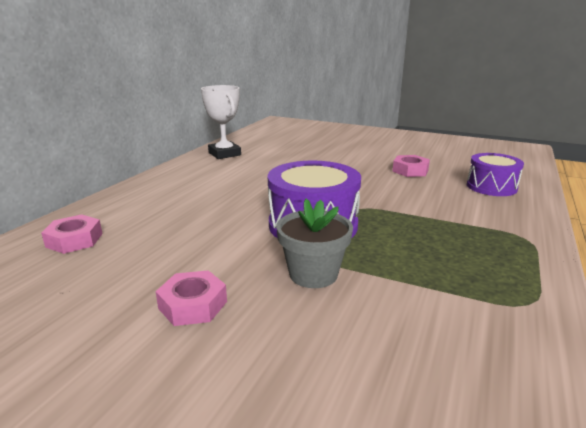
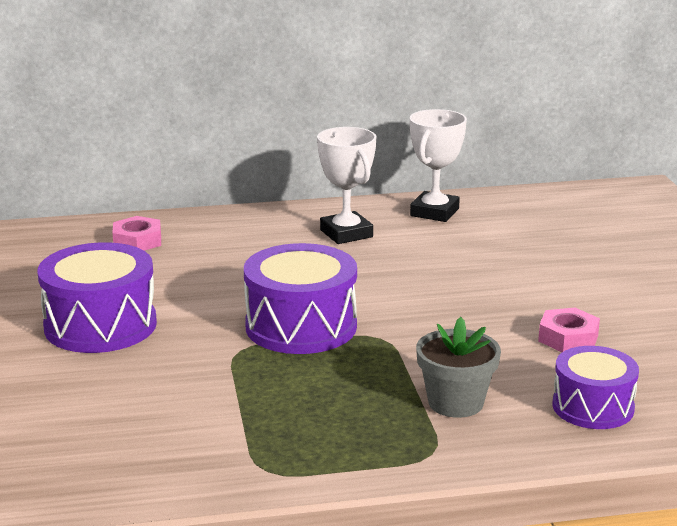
camera: 55 degrees right, 0 degrees up
pink nut [155,270,227,326] -> purple drum [37,242,157,353]
grey flower pot [277,198,353,288] -> grey flower pot moved to [416,317,501,418]
none -> white trophy [317,127,377,244]

